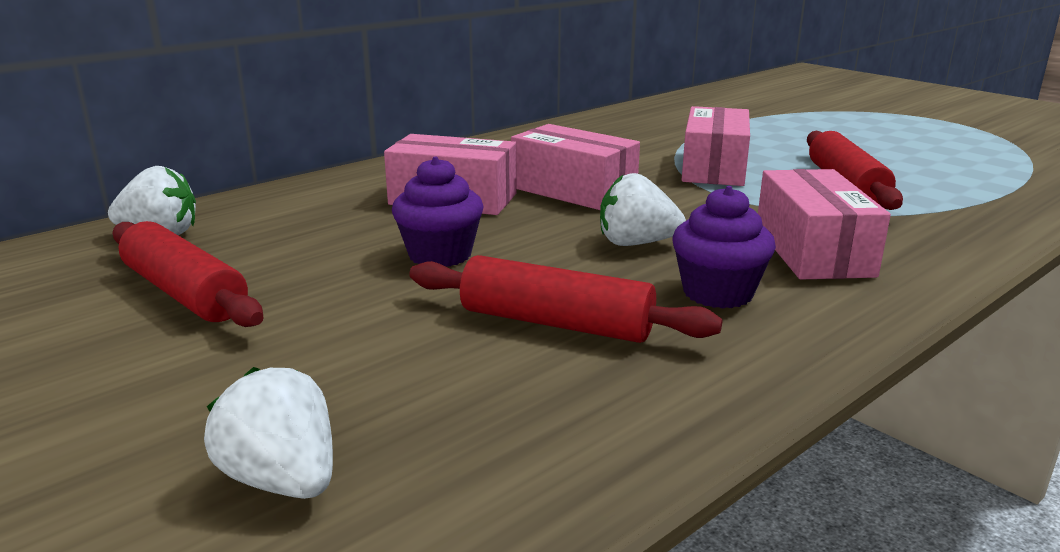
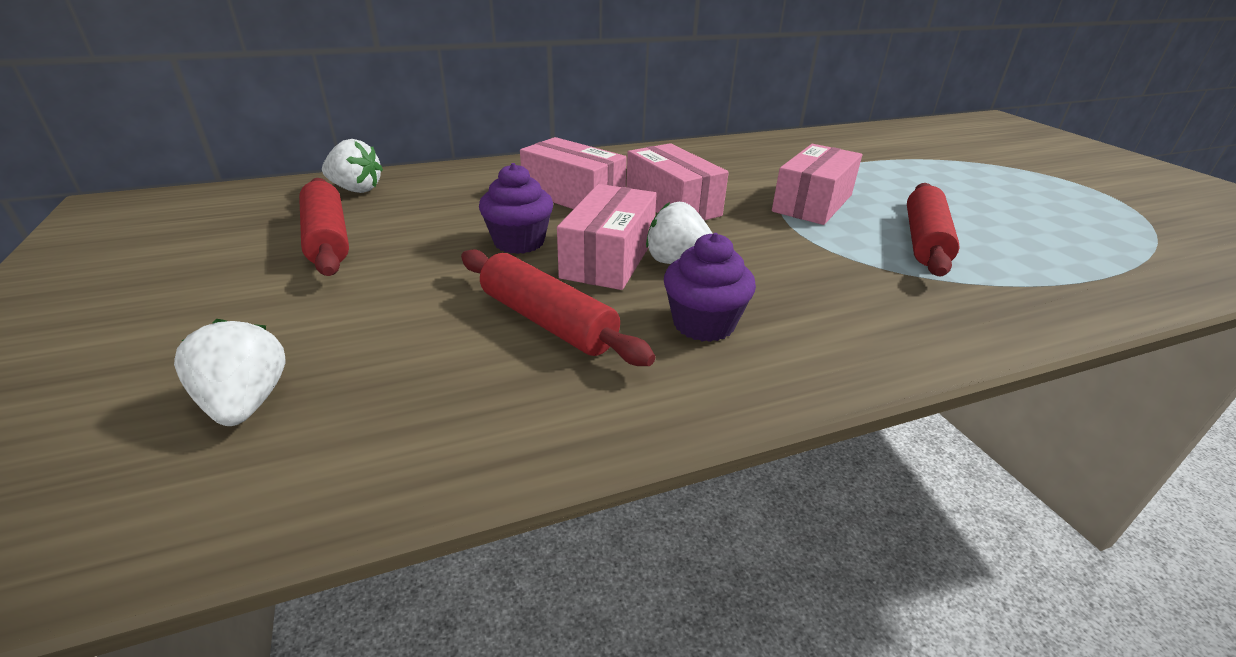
camera: 20 degrees right, 10 degrees up
pink box [758,169,891,279] -> pink box moved to [557,184,657,290]

